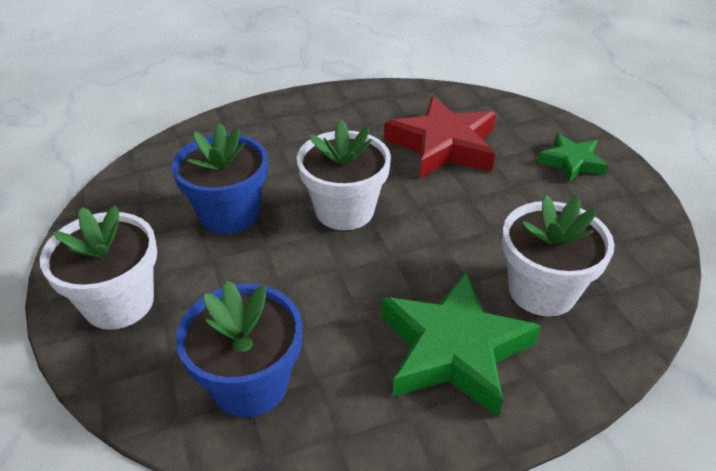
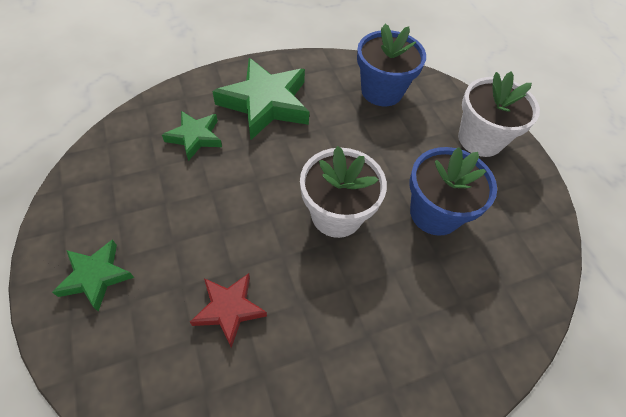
camera: 175 degrees right, 15 degrees up
red star [384,96,496,178] -> red star [190,273,267,348], size x0.56
white flower pot [502,195,614,317] -> green star [162,111,222,161]

